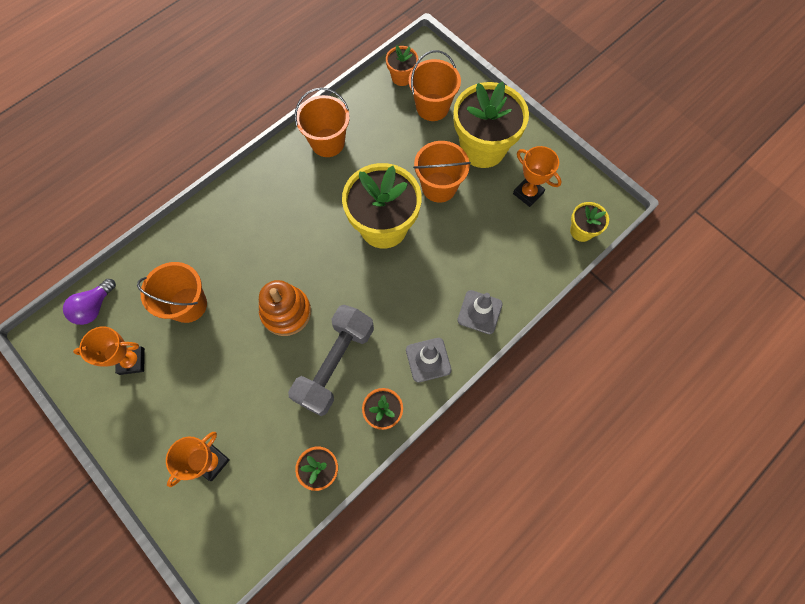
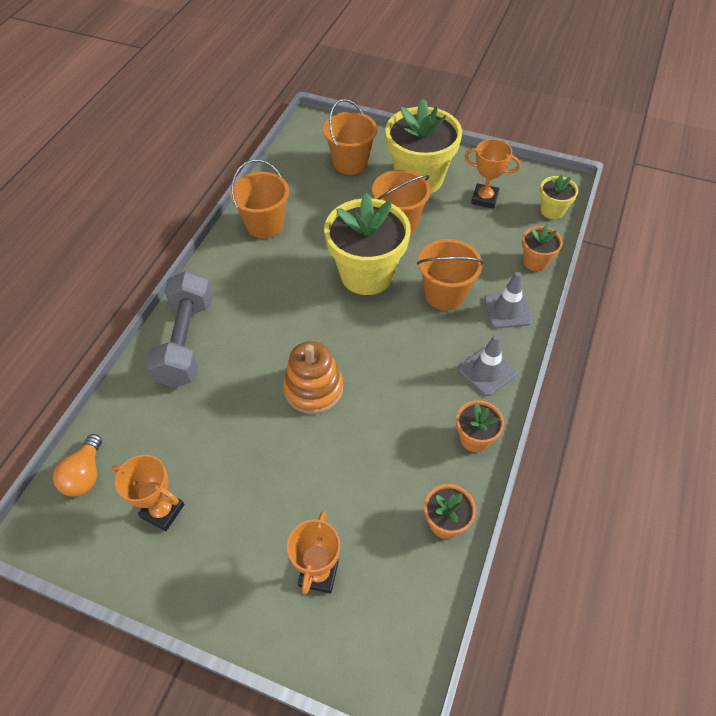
camera: 25 degrees left, 15 degrees down
purple light bulb [63,279,116,325] -> orange light bulb [53,434,102,496]
orange trophy [73,326,145,375] -> orange trophy turned 60 degrees clockwise [112,455,185,531]
orange bucket [137,262,207,323] -> orange bucket moved to [417,239,484,310]
grey dumbbell [288,305,374,416] -> grey dumbbell moved to [146,271,213,388]
orange flower pot [386,45,418,86] -> orange flower pot moved to [522,225,563,272]

